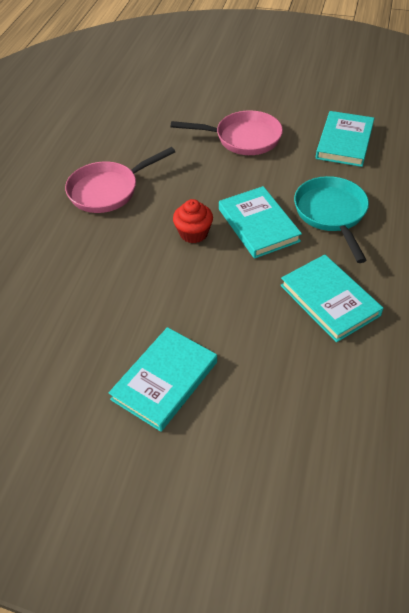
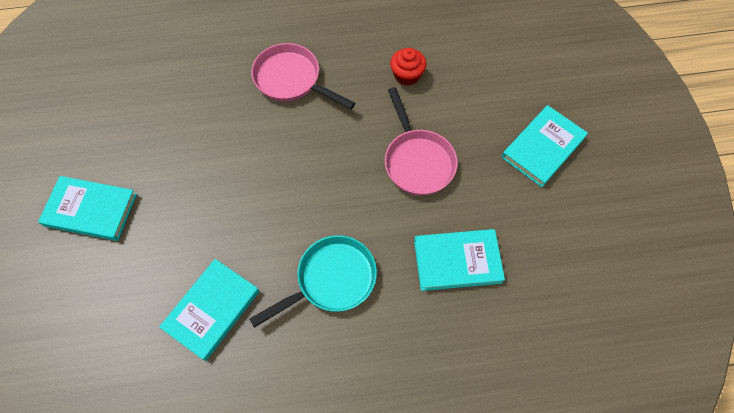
camera: 65 degrees right, 15 degrees up
red cupcake [173,199,213,243] -> red cupcake moved to [390,48,426,86]
turquoise book [219,186,302,259] -> turquoise book moved to [502,105,588,187]

